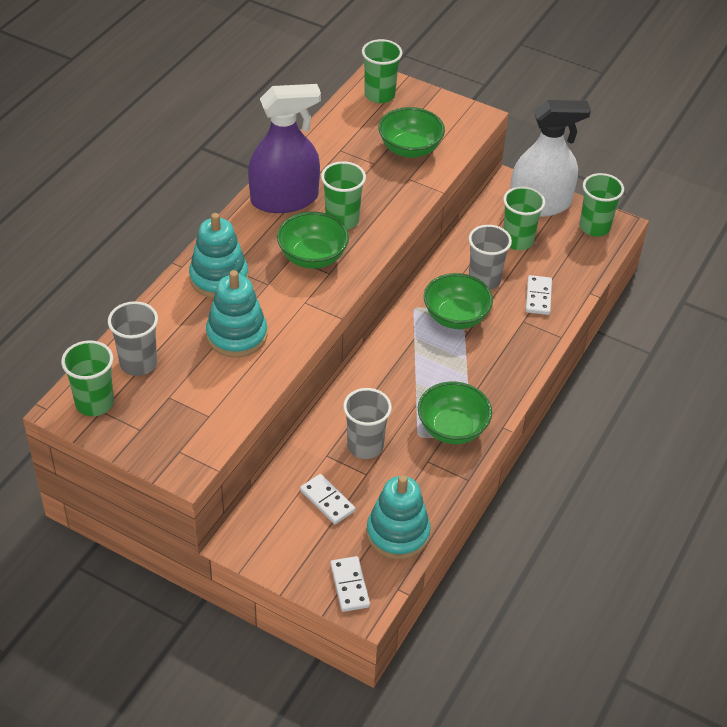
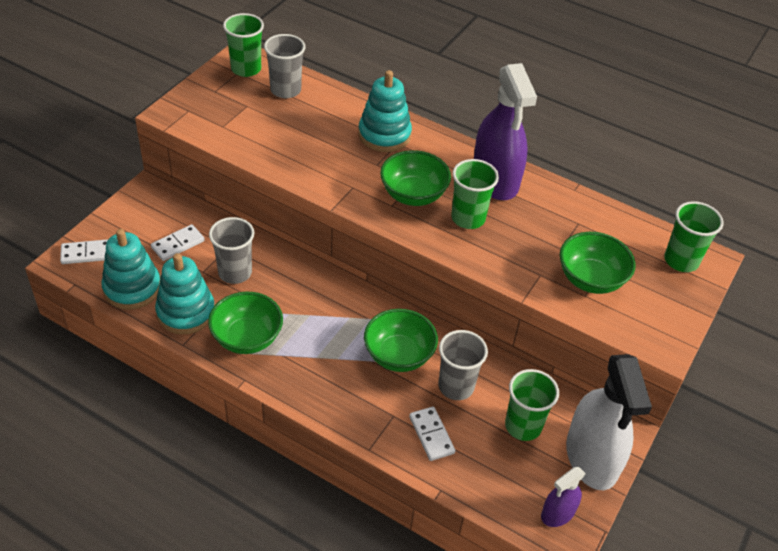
camera: 90 degrees right, 0 degrees up
turquoise stacking toy [206,270,267,358] -> turquoise stacking toy moved to [155,253,215,334]
white domino [526,275,552,315] -> white domino turned 60 degrees clockwise [409,406,455,461]
green cup [580,173,624,237] -> purple spray bottle [541,467,586,527]

